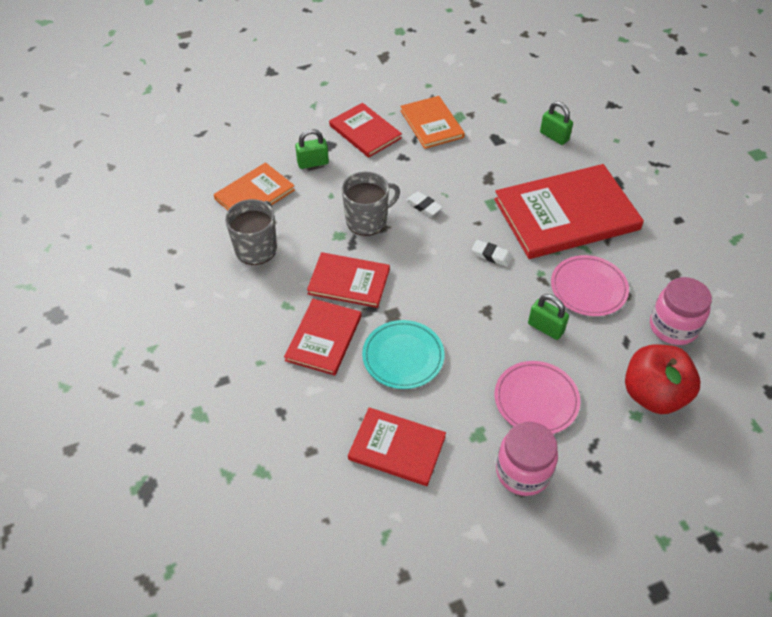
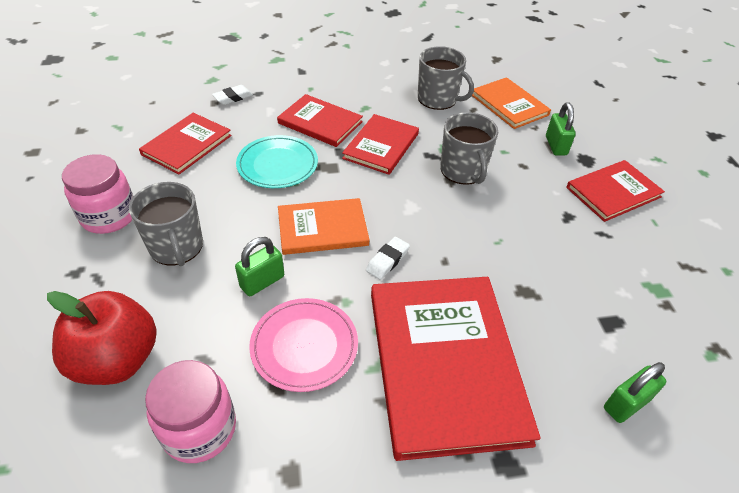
camera: 100 degrees right, 5 degrees down
orange book [400,96,465,149] -> orange book moved to [278,198,370,255]
white eraser [406,191,443,216] -> white eraser moved to [212,85,253,105]
pink plate [495,361,580,434] -> grey mug [129,182,203,266]

